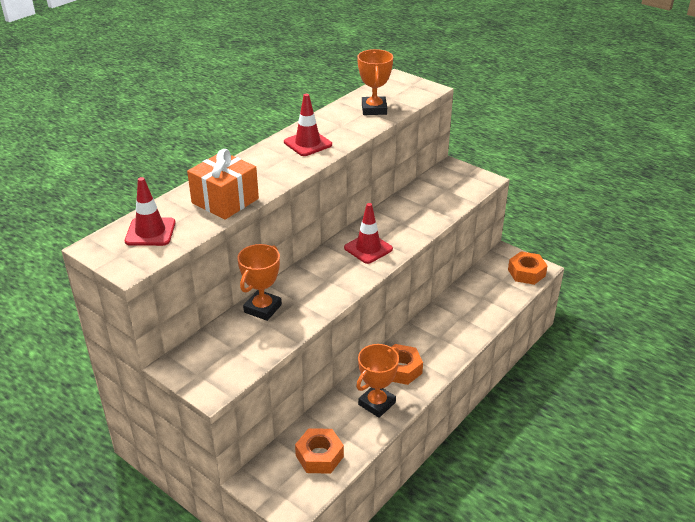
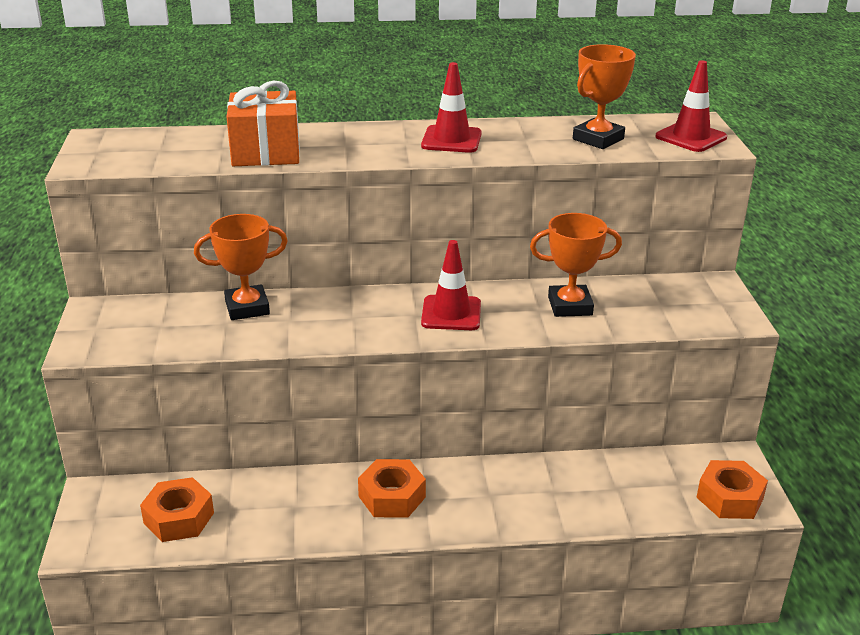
camera: 45 degrees right, 5 degrees down
red traffic cone [125,177,176,246] -> red traffic cone moved to [655,60,727,152]
orange trophy [356,344,399,418] -> orange trophy moved to [530,213,622,317]

